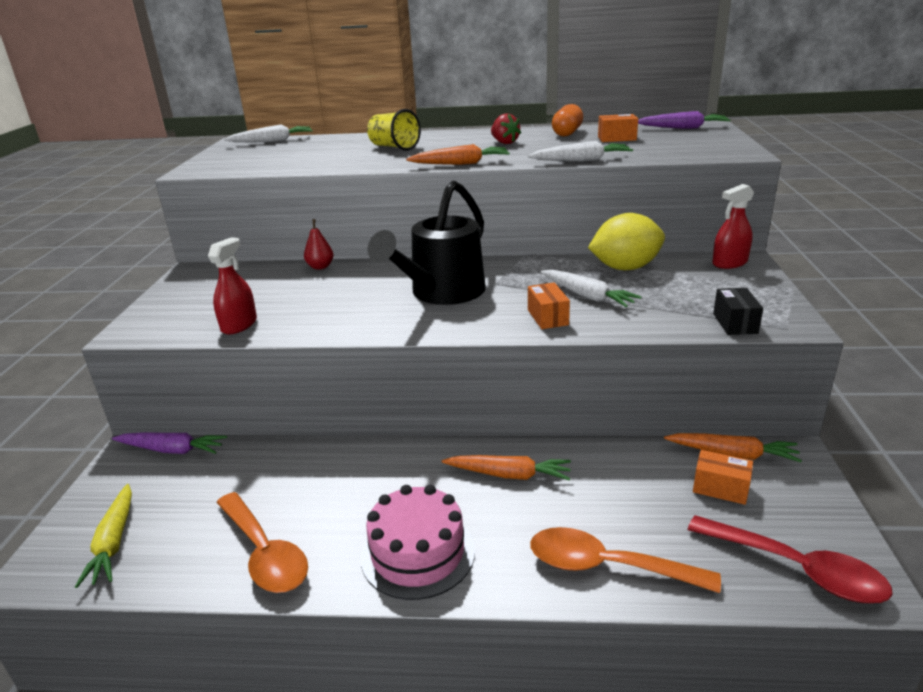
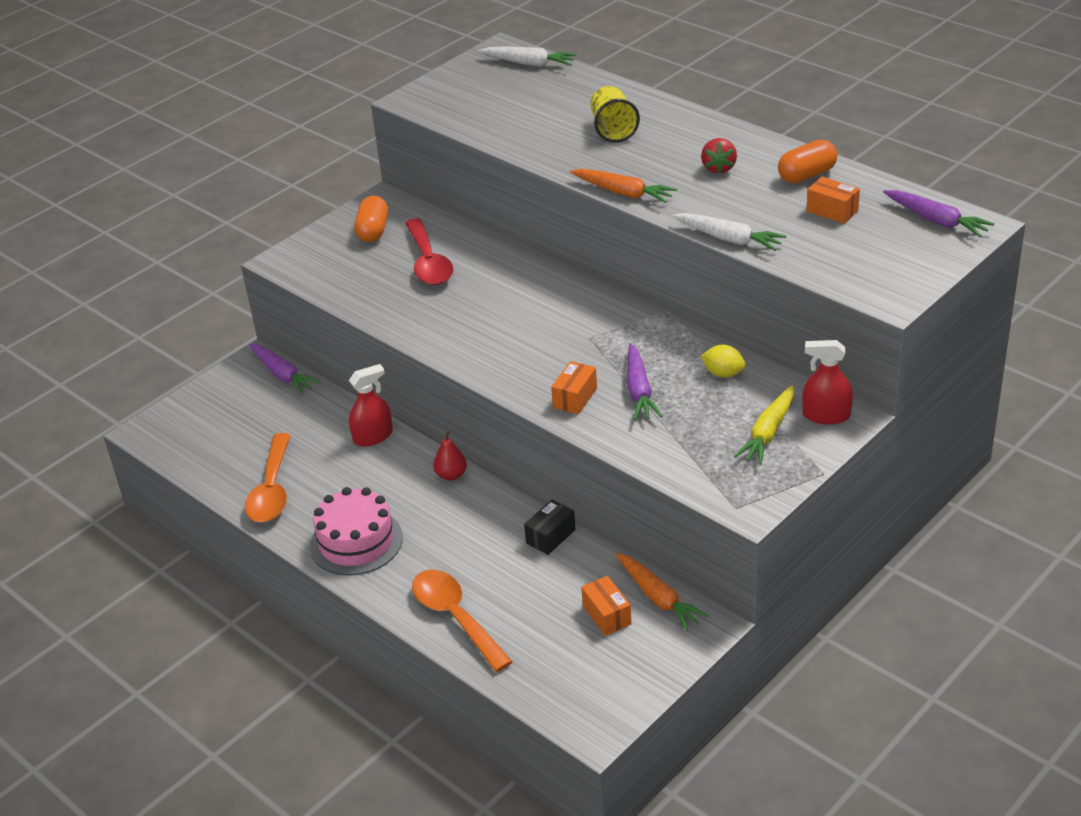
camera: 40 degrees right, 10 degrees up
yellow carrot [75,484,132,588] -> yellow carrot moved to [734,385,794,465]
red spray bottle [208,237,257,335] -> red spray bottle moved to [349,364,393,447]
red pear [304,219,334,270] -> red pear moved to [433,430,467,481]
black watering can [368,181,486,305] -> none
orange carrot [442,455,571,481] -> none
white carrot [540,270,641,307] -> purple carrot [627,343,662,421]
yellow lemon [588,213,665,270] -> yellow lemon [700,345,746,378], size x0.51
red spoon [688,515,893,603] -> red spoon moved to [405,218,454,285]
black box [713,288,763,335] -> black box moved to [524,499,576,555]
none -> orange capsule [354,196,388,242]

